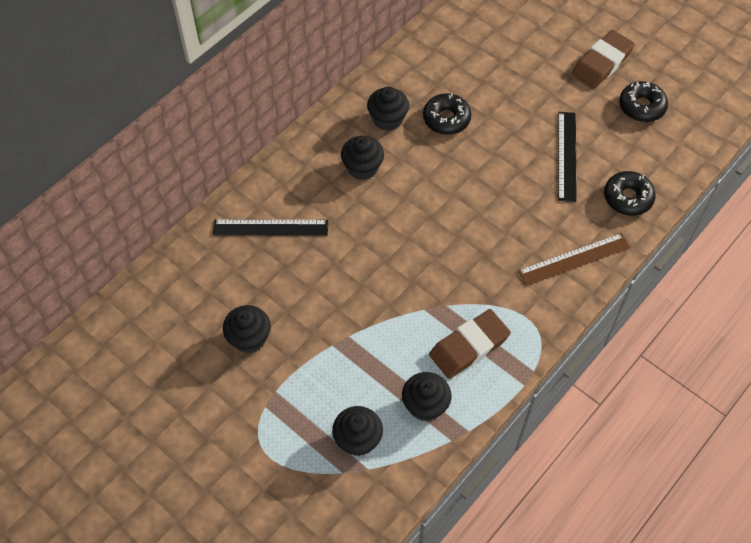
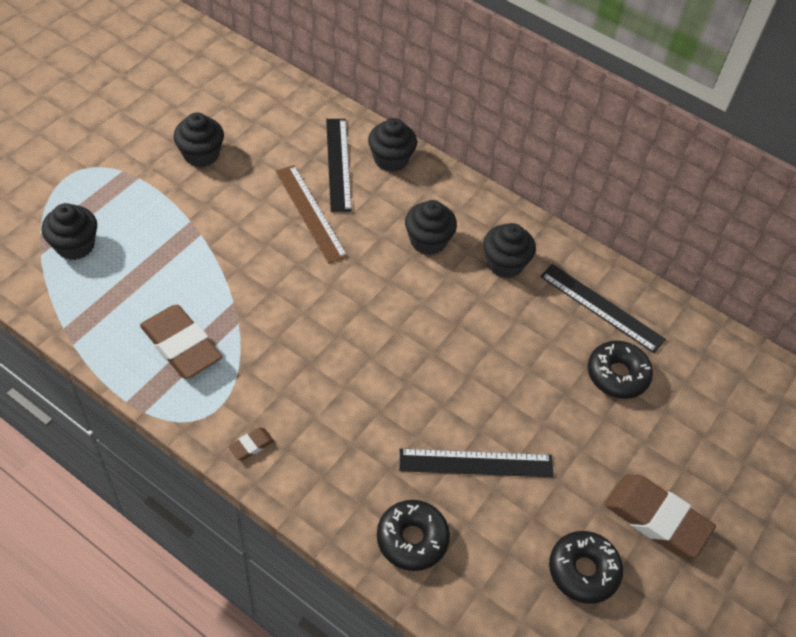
camera: 80 degrees right, 5 degrees down
black cupcake [402,372,452,421] -> black cupcake moved to [368,118,417,172]
black donut [423,93,471,135] -> black donut moved to [588,340,653,399]
brown ruler [518,233,630,286] -> brown ruler moved to [276,165,348,264]
none -> brown eraser [228,428,274,460]
none -> black ruler [540,264,666,353]

